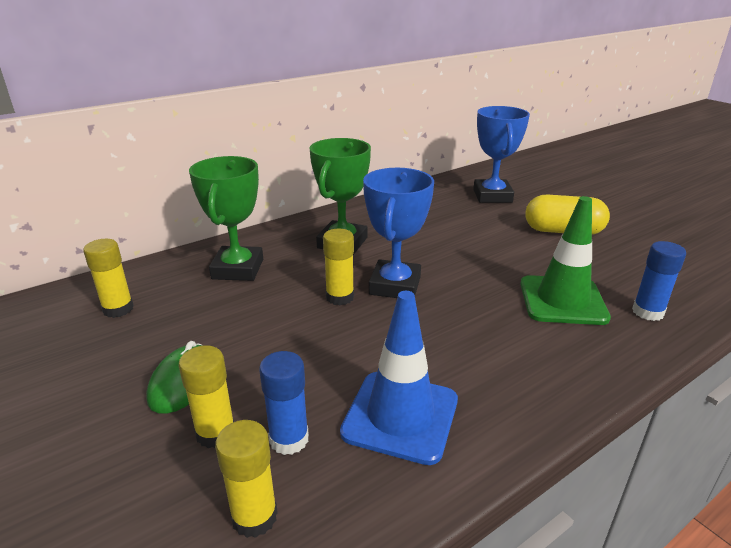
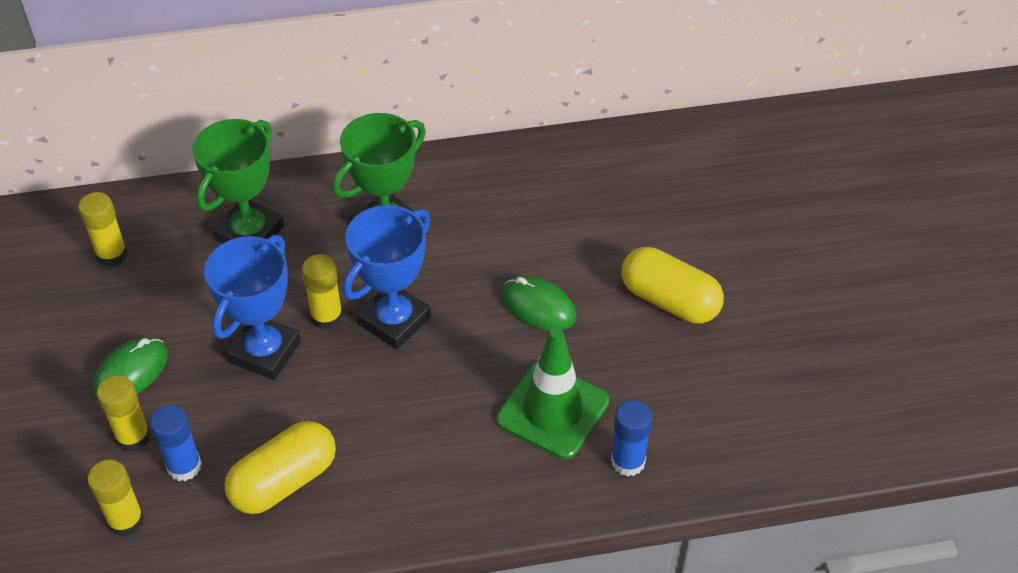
camera: 25 degrees right, 20 degrees up
blue traffic cone [340,291,458,465] -> yellow capsule [224,421,336,514]
blue trophy [473,106,530,203] -> blue trophy moved to [204,235,301,380]
none -> green mouse [502,276,576,331]

